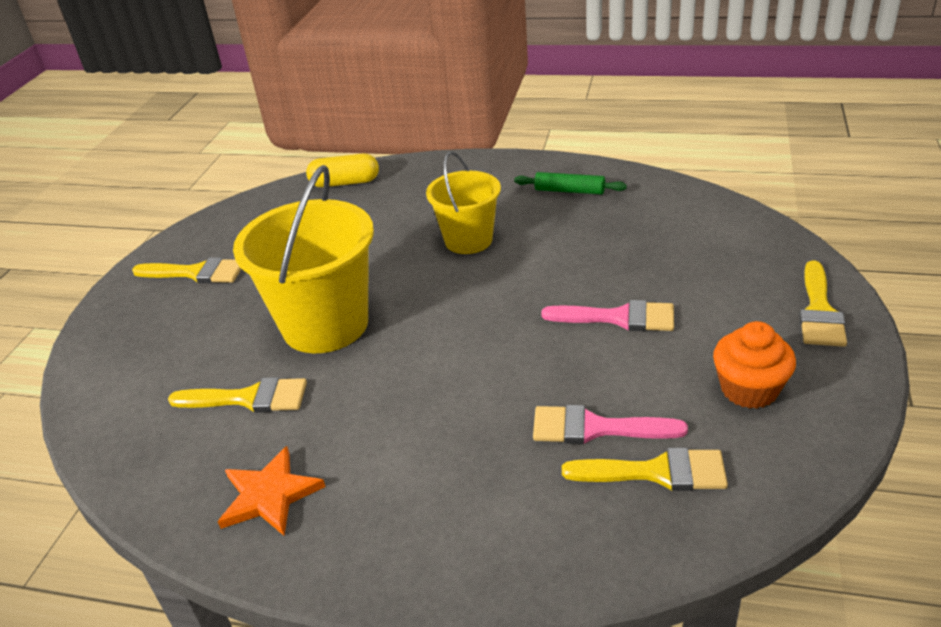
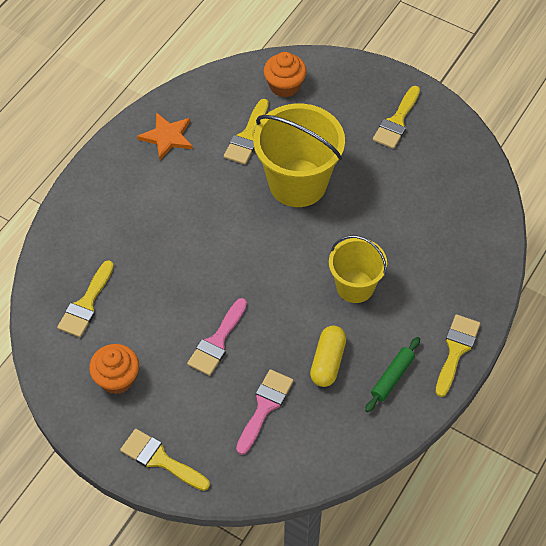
camera: 105 degrees right, 20 degrees up
yellow capsule [306,154,379,187] -> yellow capsule moved to [310,326,346,387]
pink brush [533,405,688,444] -> pink brush moved to [236,369,294,455]
none -> orange cupcake [264,52,307,97]
none -> yellow brush [435,314,480,397]

